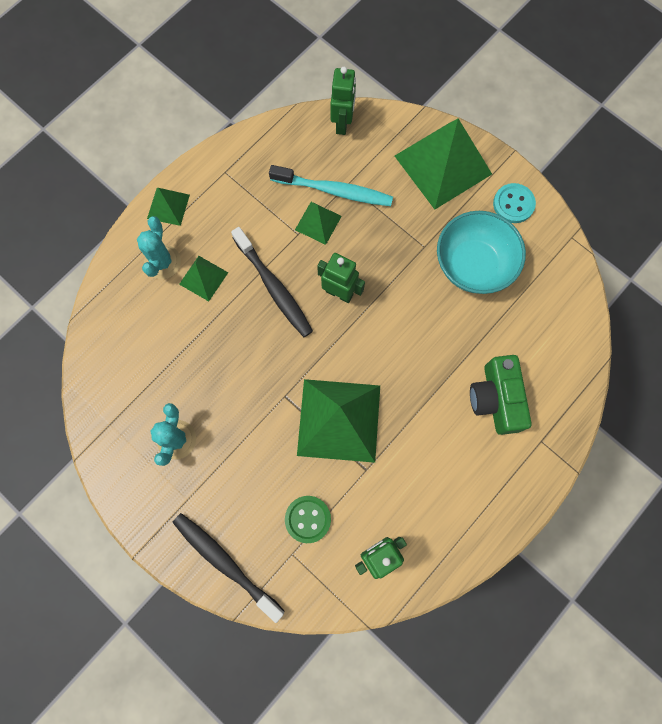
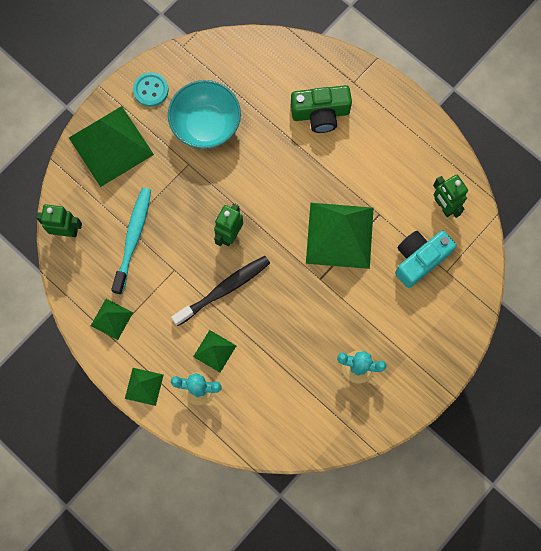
camera: 90 degrees left, 0 degrees up
black toothbrush [172,513,284,623] -> none
green button [285,496,331,543] -> turquoise camera [395,230,456,288]
green pyramid [295,202,342,245] -> green pyramid moved to [91,299,133,340]

